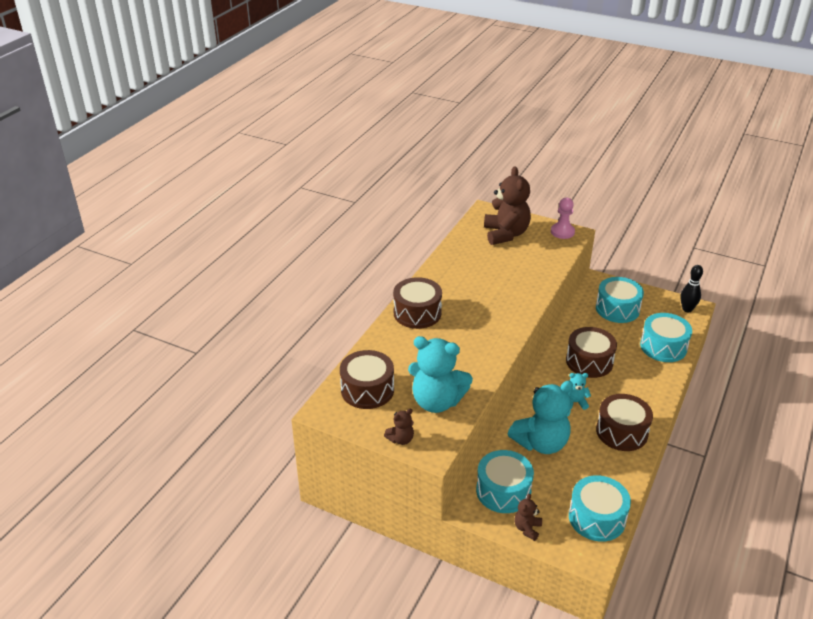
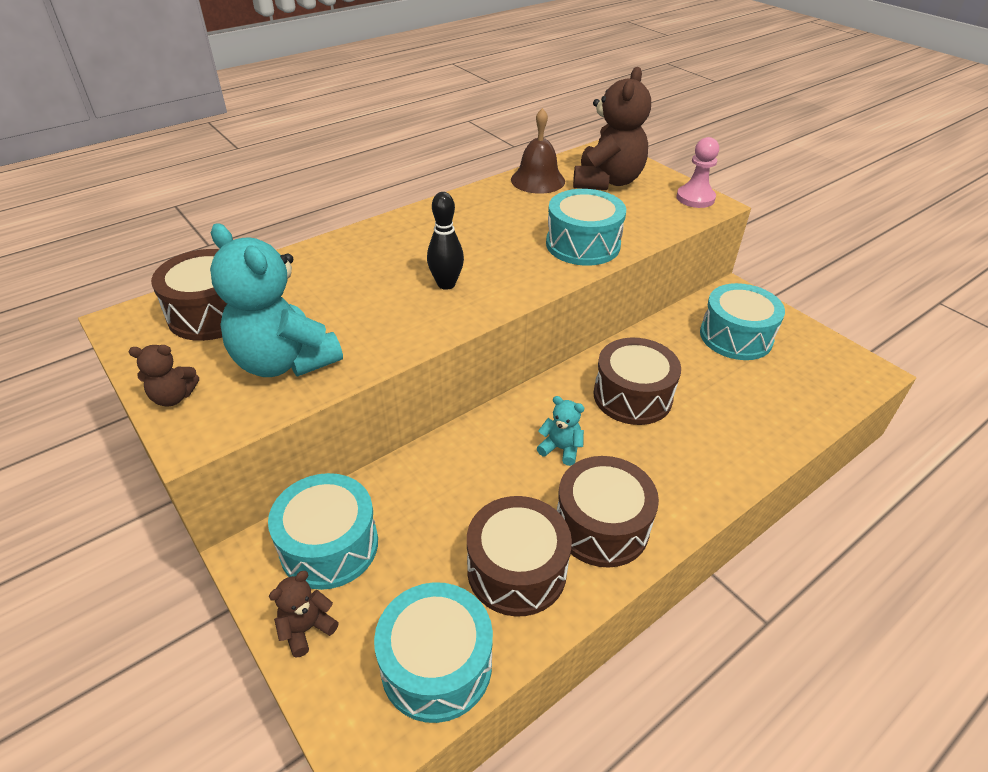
camera: 25 degrees right, 5 degrees up
brown drum [393,277,442,329] -> brown drum moved to [467,496,572,616]
turquoise teddy bear [508,380,573,454] -> none
turquoise drum [640,313,692,362] -> turquoise drum moved to [546,189,626,266]
black bowling pin [680,265,703,312] -> black bowling pin moved to [427,192,464,290]
none -> brown bell [511,108,565,194]

